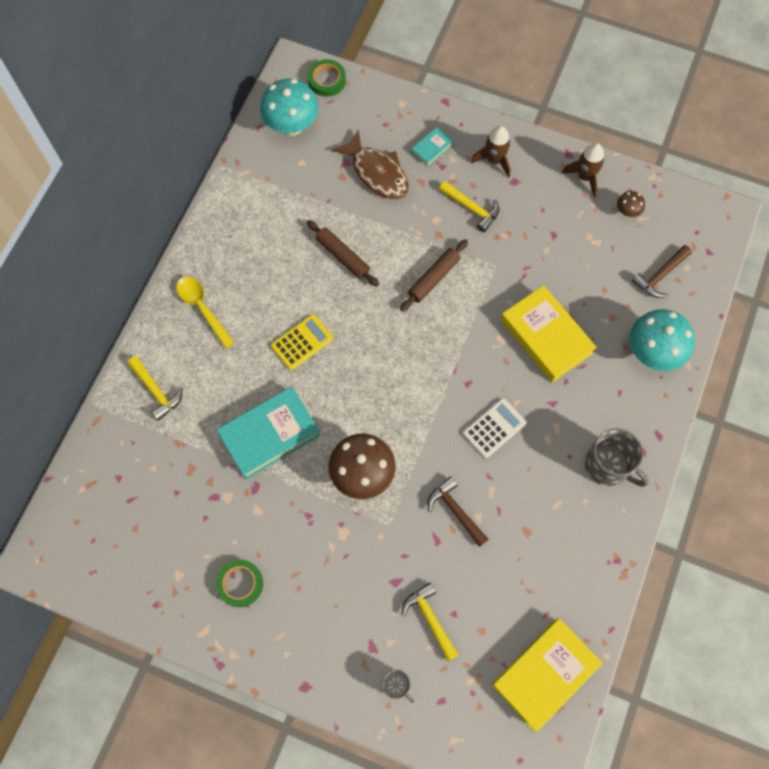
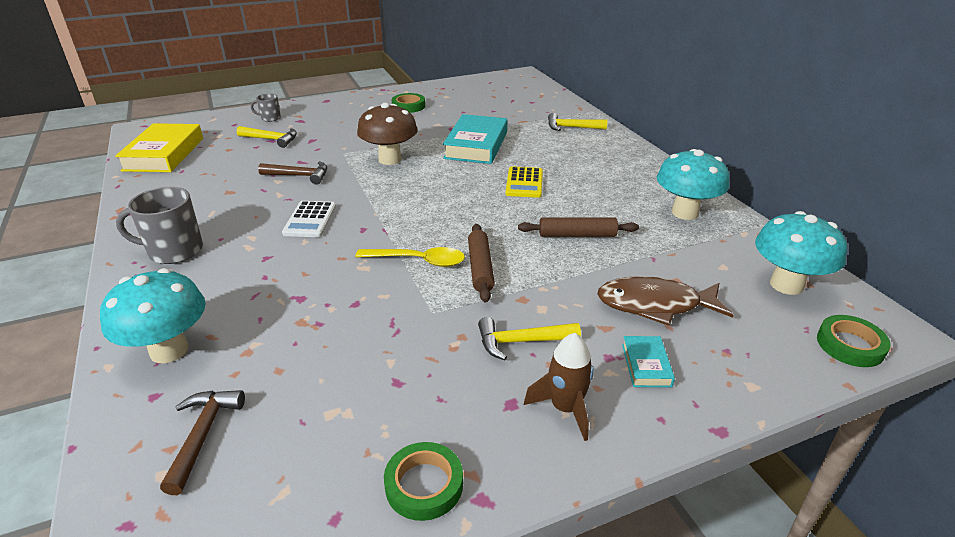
camera: 135 degrees right, 35 degrees down
yellow spoon [176,277,235,349] -> yellow spoon moved to [355,247,465,267]
yellow book [501,285,597,383] -> none
brown rocket [561,143,605,197] -> green tape [384,442,463,521]
brown mushroom [617,191,645,217] -> none
none -> turquoise mushroom [657,149,729,220]

